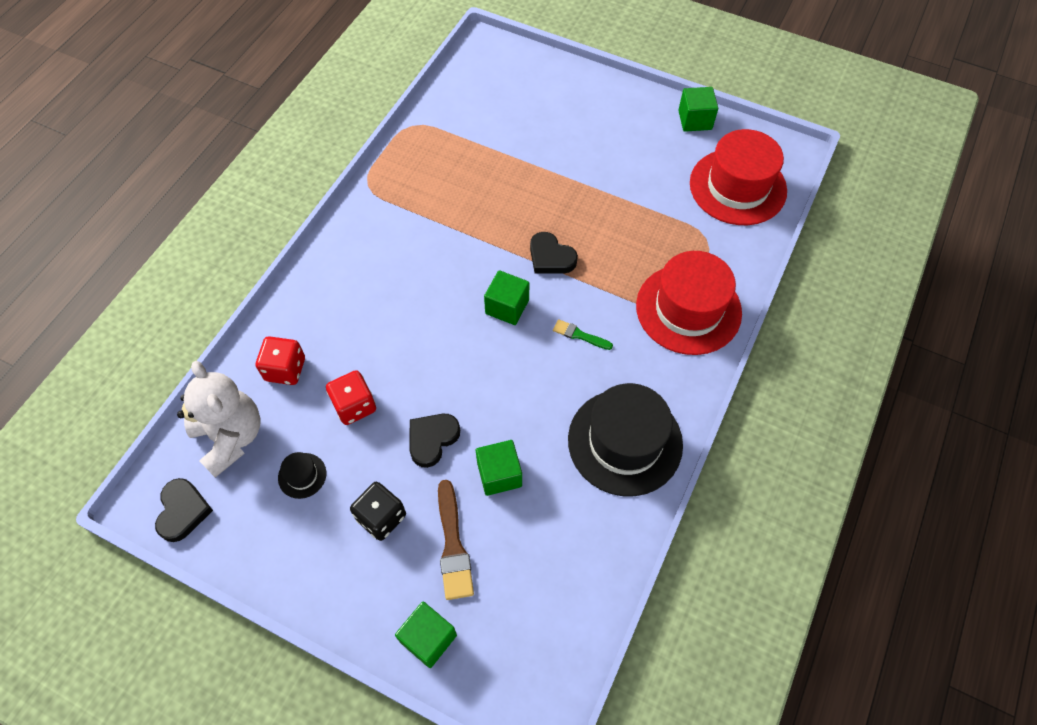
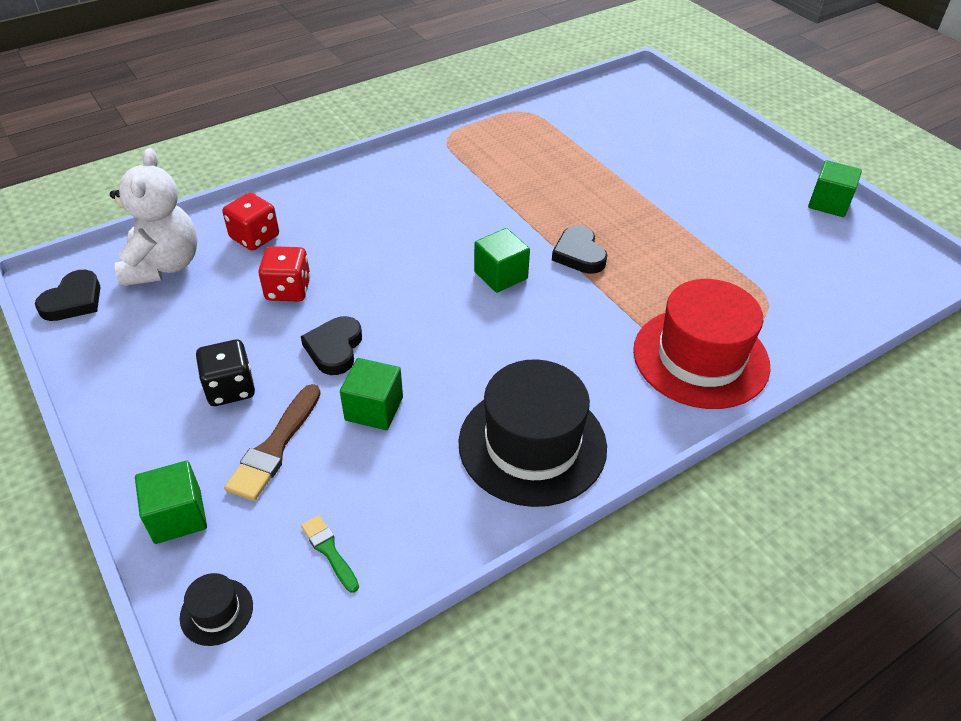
camera: 30 degrees right, 15 degrees down
black hat [278,452,326,499] -> black hat moved to [180,573,253,646]
black heart [409,414,460,468] -> black heart turned 60 degrees counterclockwise [301,316,362,375]
green brush [553,319,613,350] -> green brush moved to [301,515,359,593]
red hat [690,129,787,225] -> none

